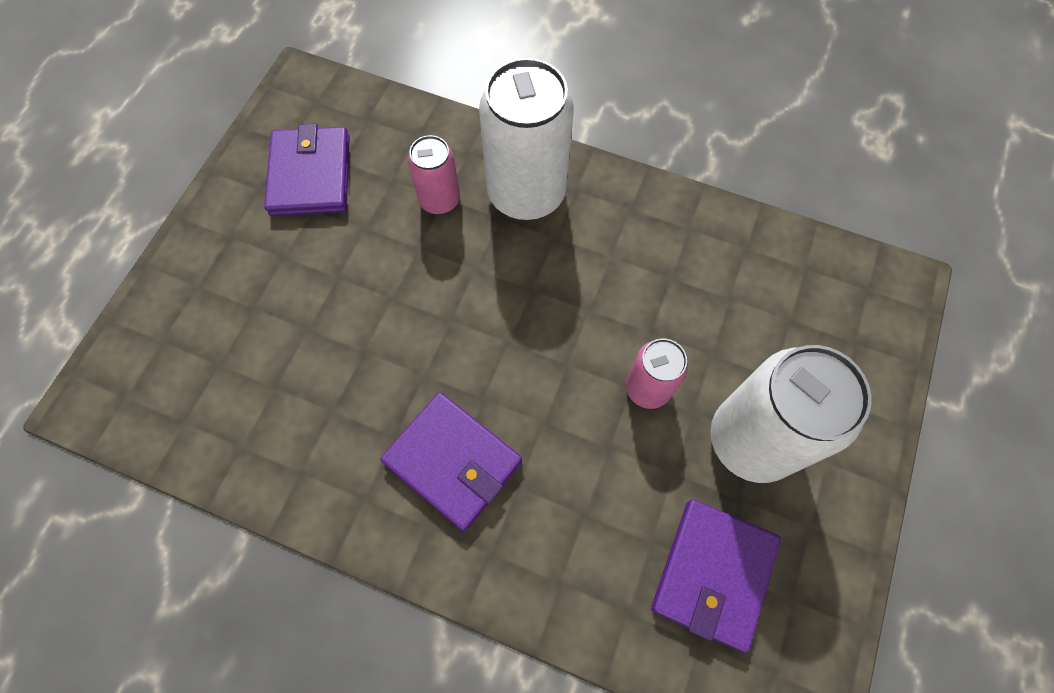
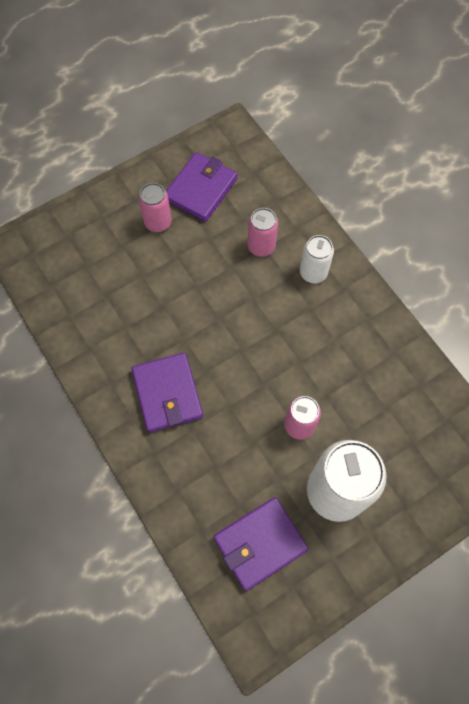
camera: 35 degrees right, 0 degrees up
white can [479,58,574,220] -> white can [300,235,334,283], size x0.53
none -> pink can [139,183,172,232]

